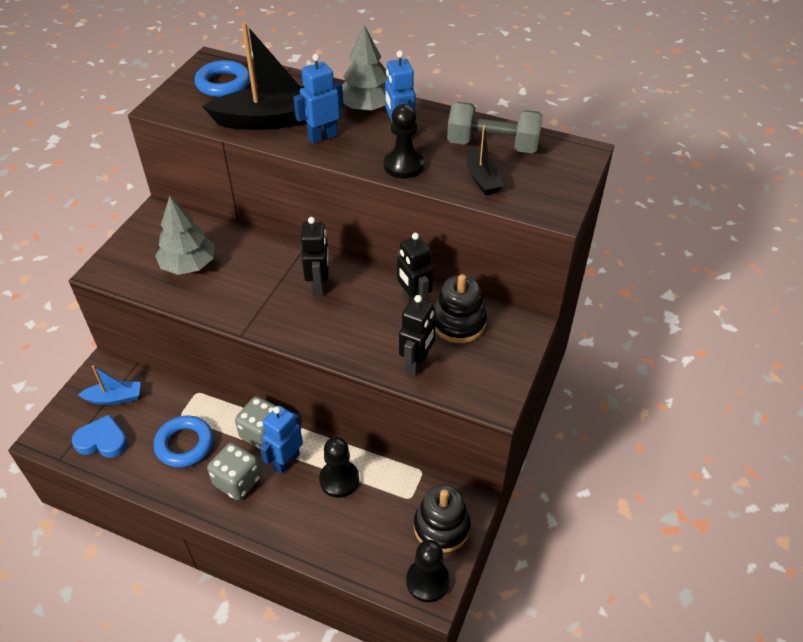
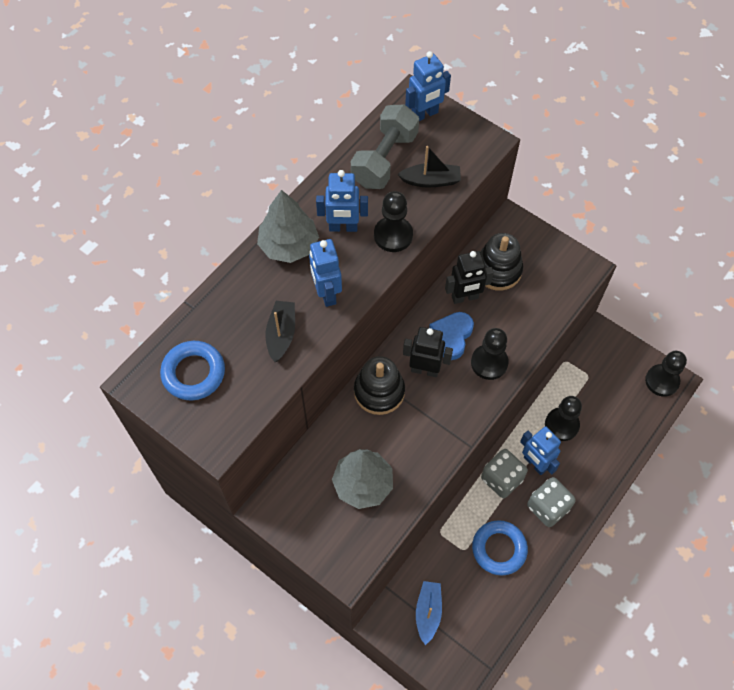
camera: 75 degrees left, 15 degrees up
blue heart [72,414,128,458] -> blue heart moved to [429,312,474,360]
black boat [202,22,307,130] -> black boat [265,301,295,362], size x0.52
black robot [399,295,436,376] -> none
black stacking toy [414,484,471,553] -> black stacking toy moved to [354,356,405,415]
none -> blue robot [405,51,451,121]
none -> black pawn [471,328,509,380]

